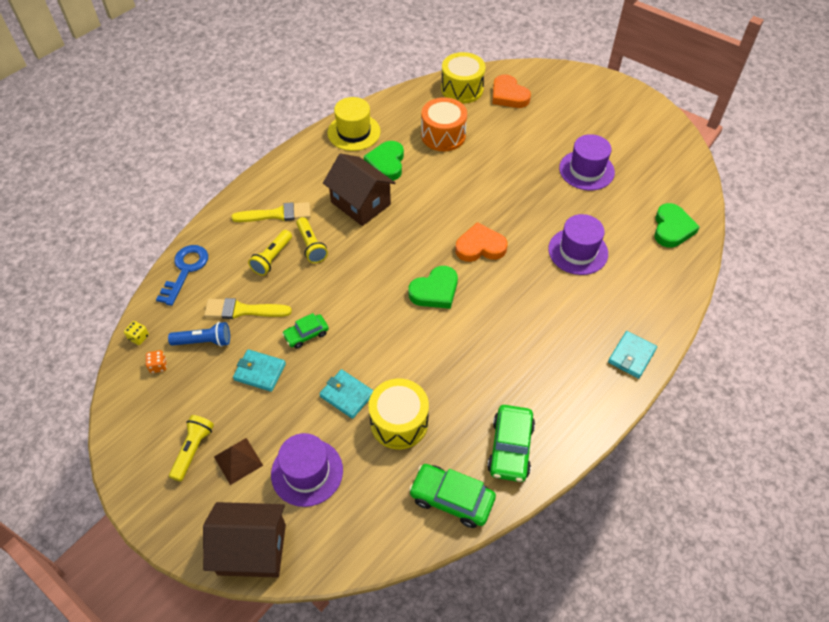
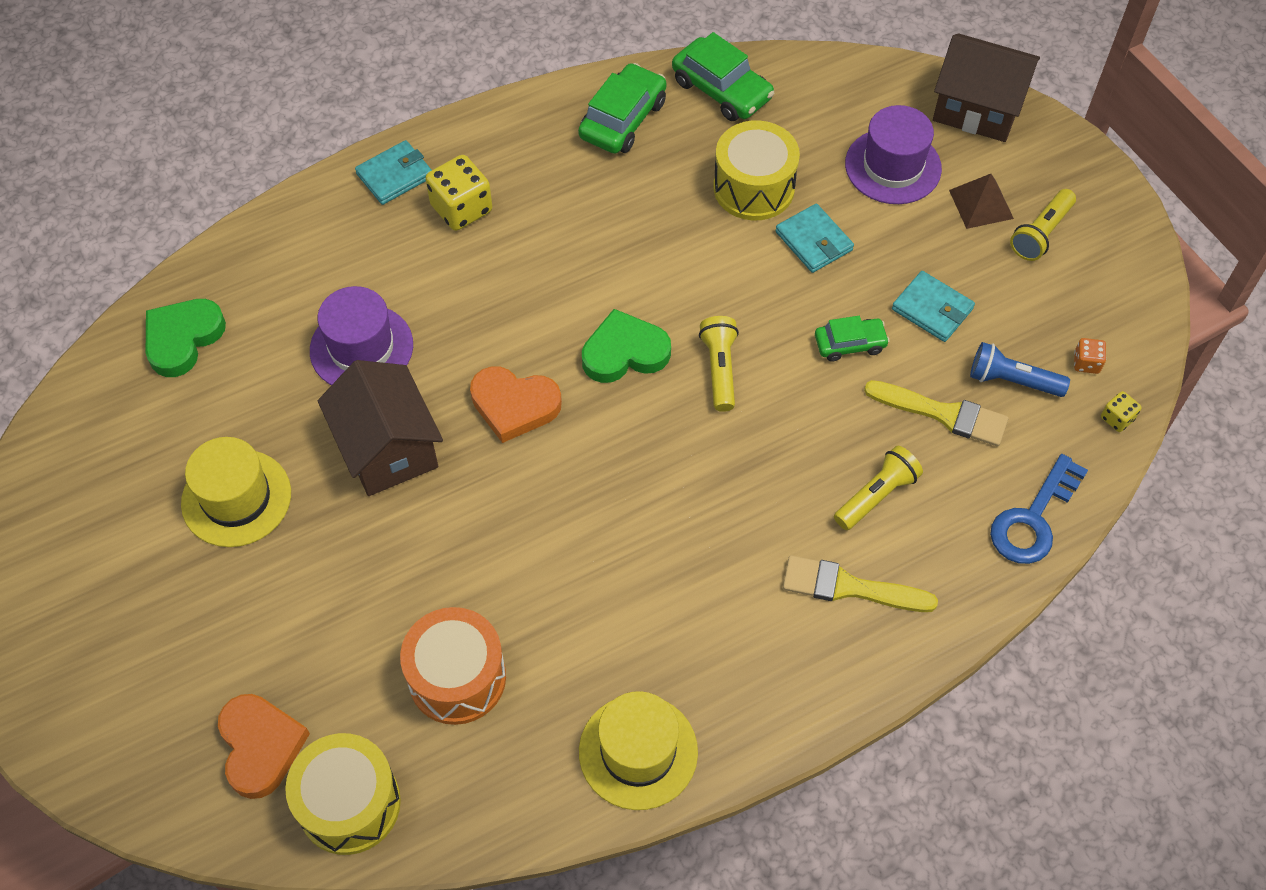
camera: 160 degrees left, 5 degrees up
yellow flashlight [296,217,328,263] -> yellow flashlight moved to [699,316,739,412]
brown house [323,153,395,226] -> brown house moved to [318,360,443,496]
green heart [364,141,404,181] -> none
purple hat [559,134,615,191] -> yellow hat [181,437,291,547]
none -> yellow dice [426,155,492,231]

